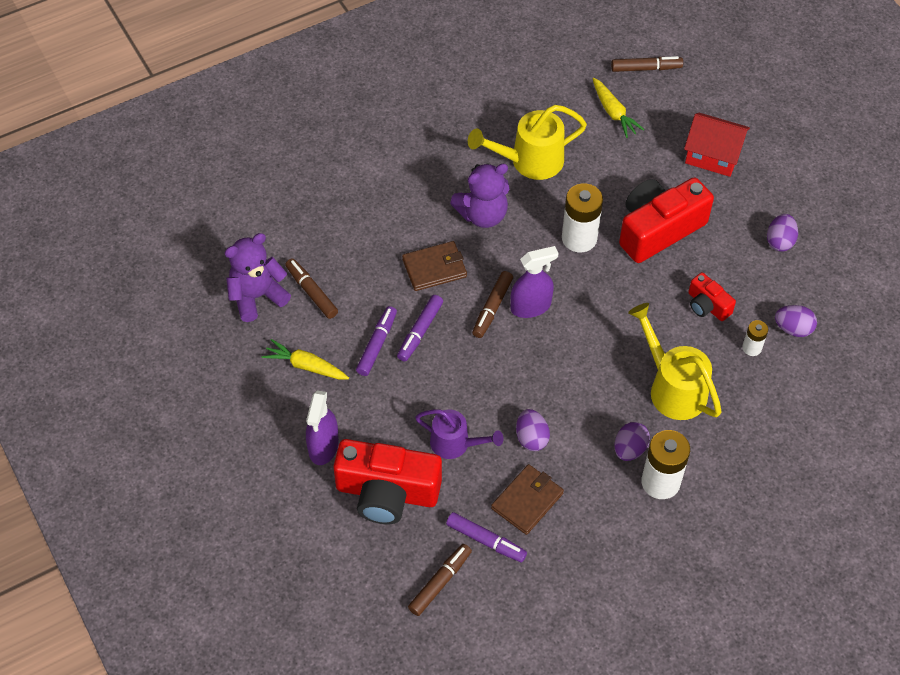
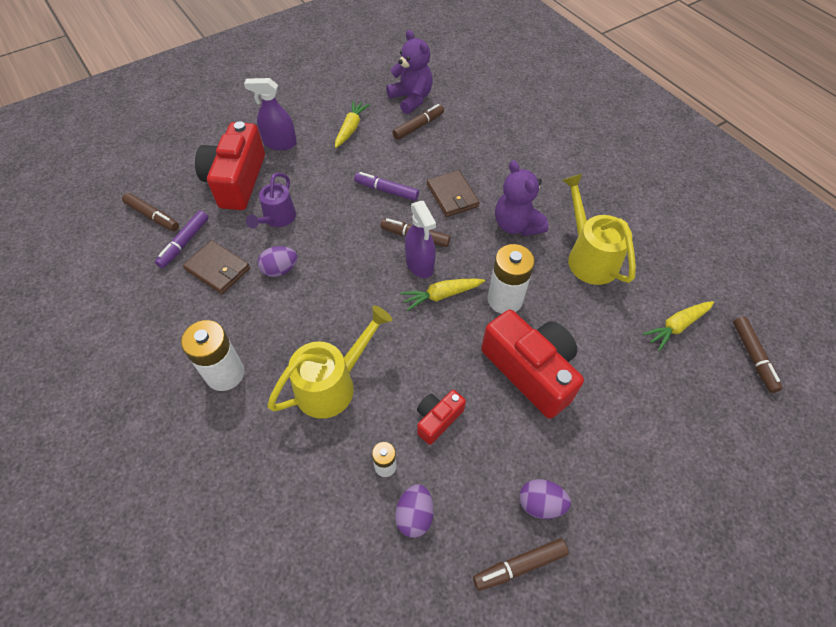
camera: 85 degrees right, 0 degrees up
purple marker [356,306,397,376] -> none
purple egg [614,422,650,461] -> none
red house [684,113,750,177] -> none
none -> yellow carrot [400,278,485,311]
none -> brown marker [473,539,569,591]

